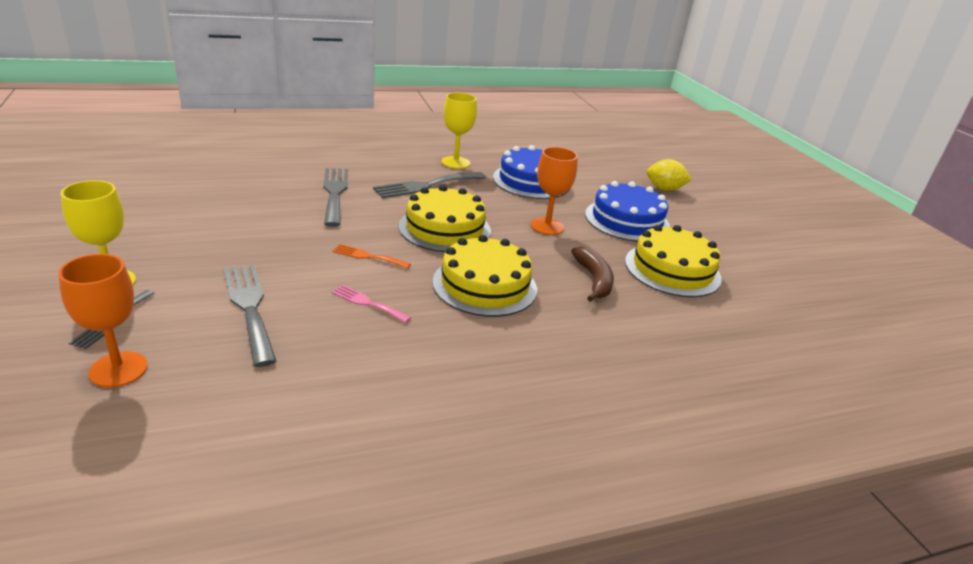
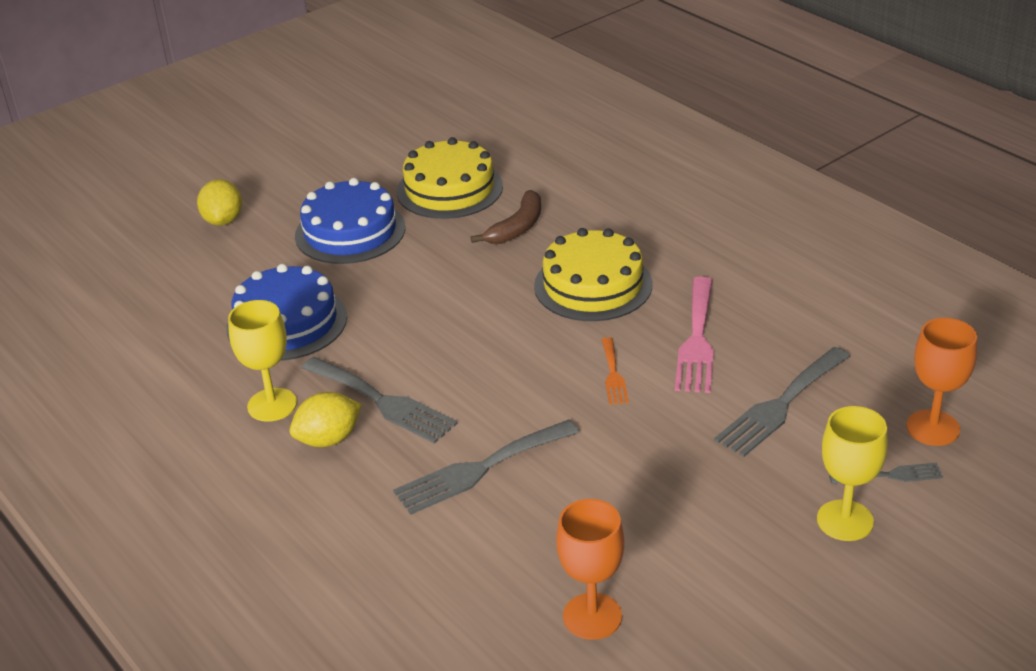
camera: 105 degrees left, 5 degrees up
pink fork [332,285,411,323] -> pink fork [675,277,714,393], size x1.83
yellow cake [399,185,491,252] -> none
orange goblet [530,147,578,235] -> orange goblet moved to [557,499,624,640]
brown banana [571,246,614,302] -> brown banana turned 150 degrees clockwise [471,190,541,244]
none -> yellow lemon [290,392,362,447]

